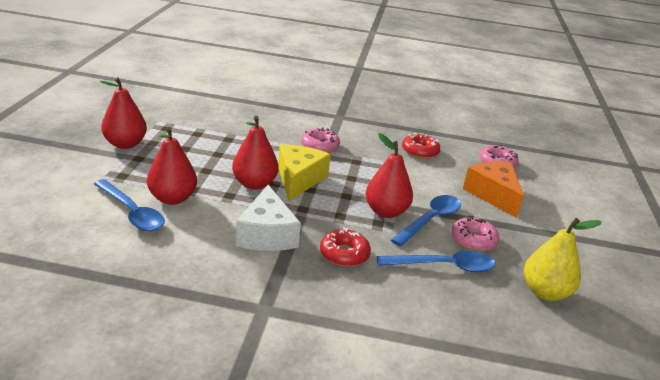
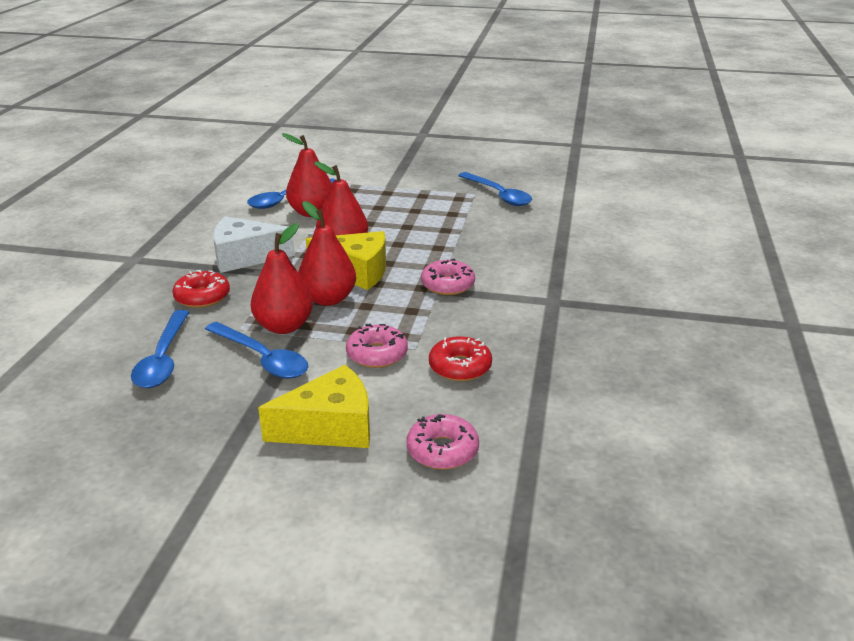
camera: 95 degrees right, 0 degrees up
red pear [100,77,147,149] -> red pear moved to [298,201,356,306]
pink donut [451,216,499,252] -> pink donut moved to [346,324,408,368]
orange cheese [463,162,524,218] -> yellow cheese [258,365,370,448]
yellow pear [524,218,602,301] -> none
none -> blue spoon [458,172,532,206]

